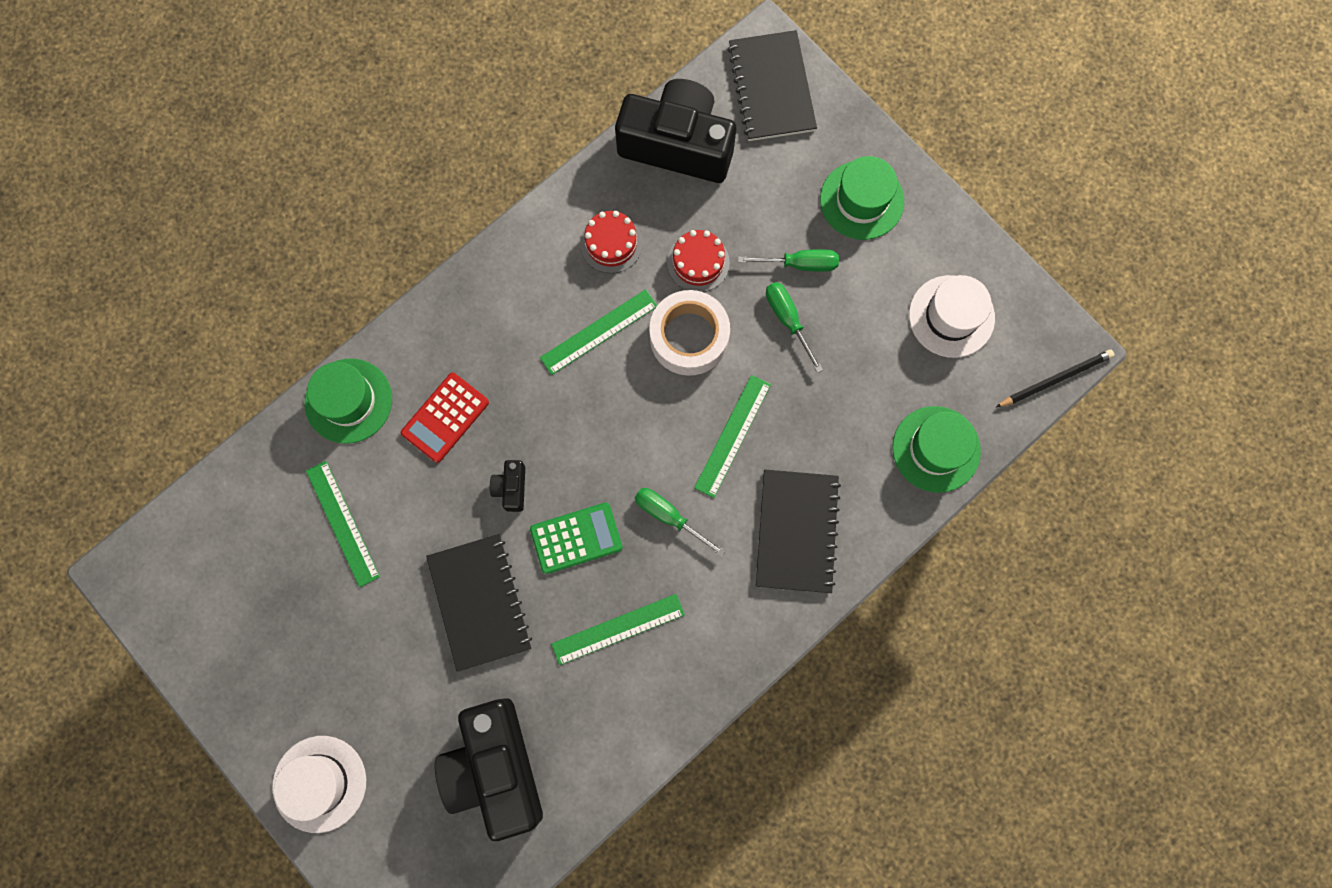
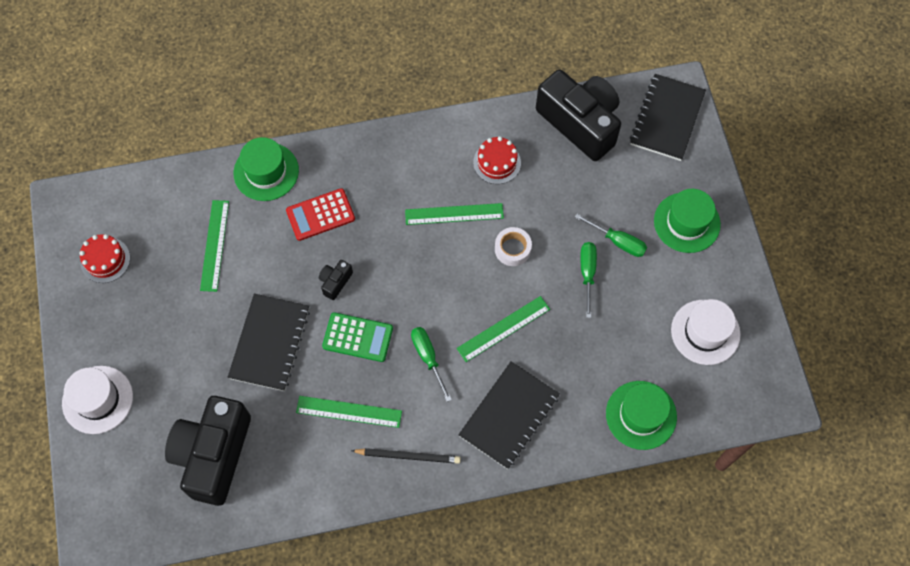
camera: 30 degrees right, 10 degrees down
white tape [649,290,730,376] -> white tape [495,227,532,266], size x0.60
red cake [667,230,730,292] -> red cake moved to [79,234,130,283]
black pencil [995,350,1114,408] -> black pencil moved to [351,448,461,464]

